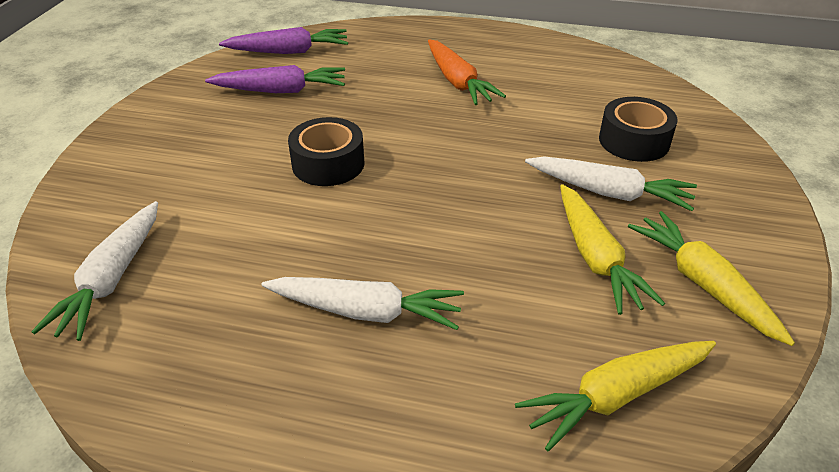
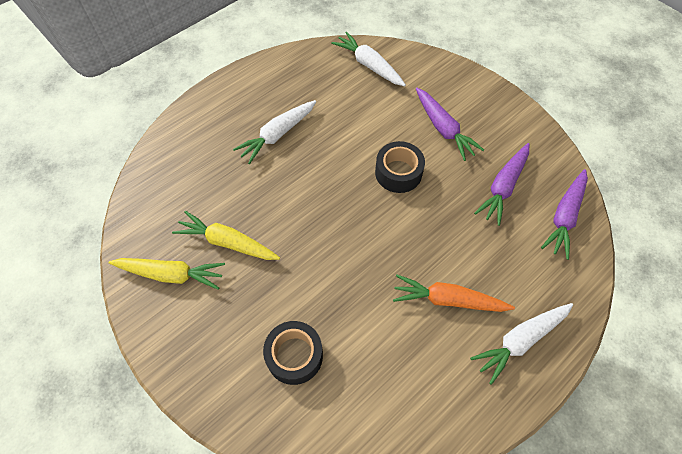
camera: 125 degrees right, 20 degrees up
yellow carrot [515,341,716,451] -> none
white carrot [525,157,697,211] -> white carrot moved to [470,303,573,385]
none -> purple carrot [416,88,484,161]

